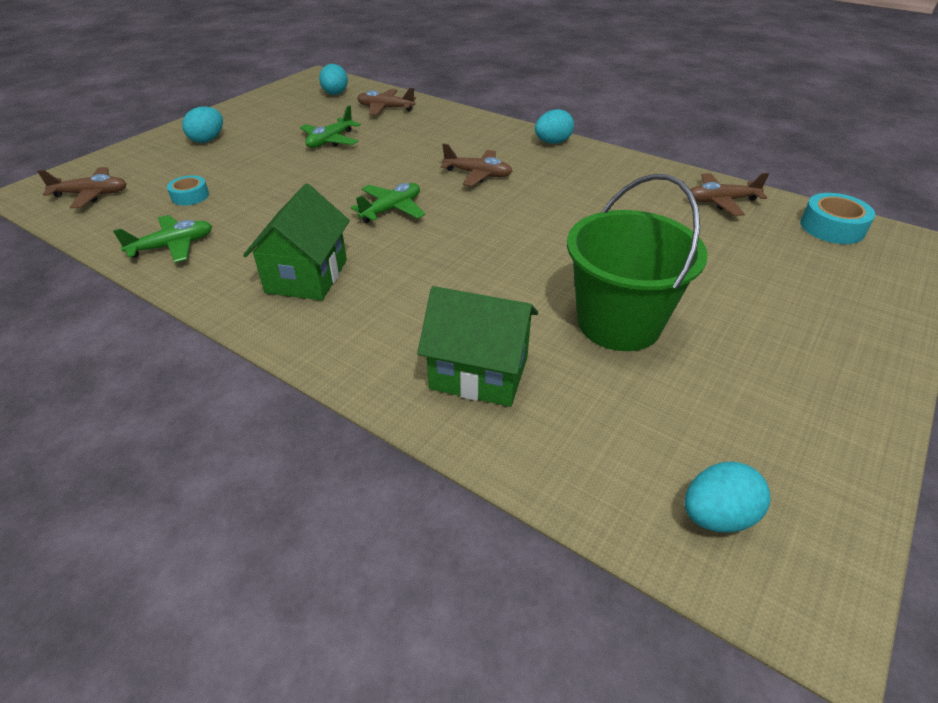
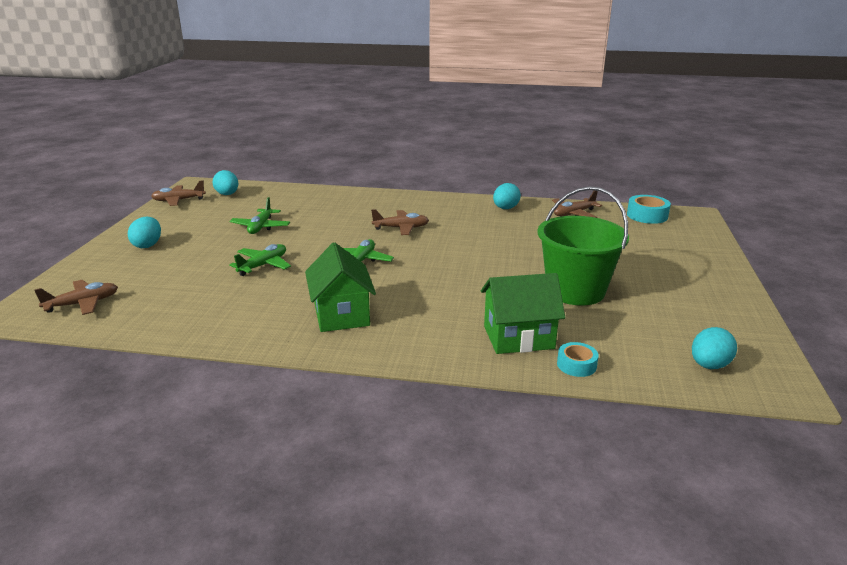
camera: 25 degrees left, 15 degrees down
green plane [113,215,212,263] -> green plane moved to [229,244,291,276]
turquoise tape [167,175,209,206] -> turquoise tape moved to [557,342,599,377]
brown plane [357,88,416,115] -> brown plane moved to [151,180,206,206]
turquoise egg [535,109,574,144] -> turquoise egg moved to [493,183,521,209]

